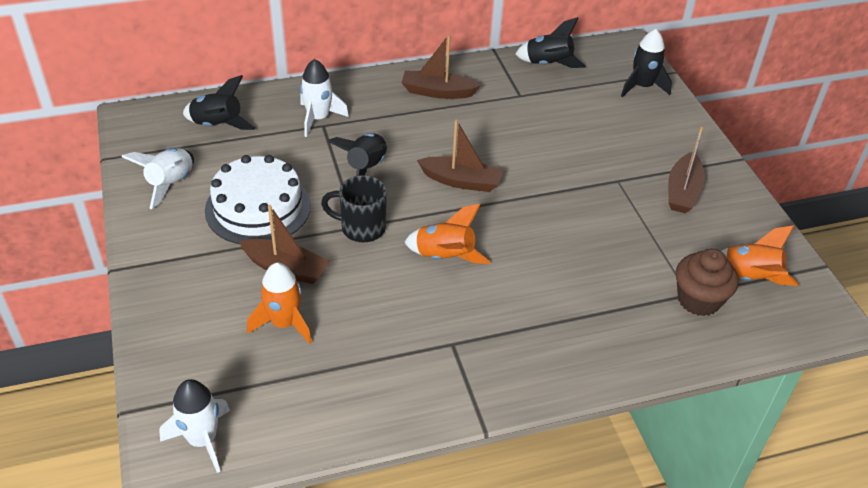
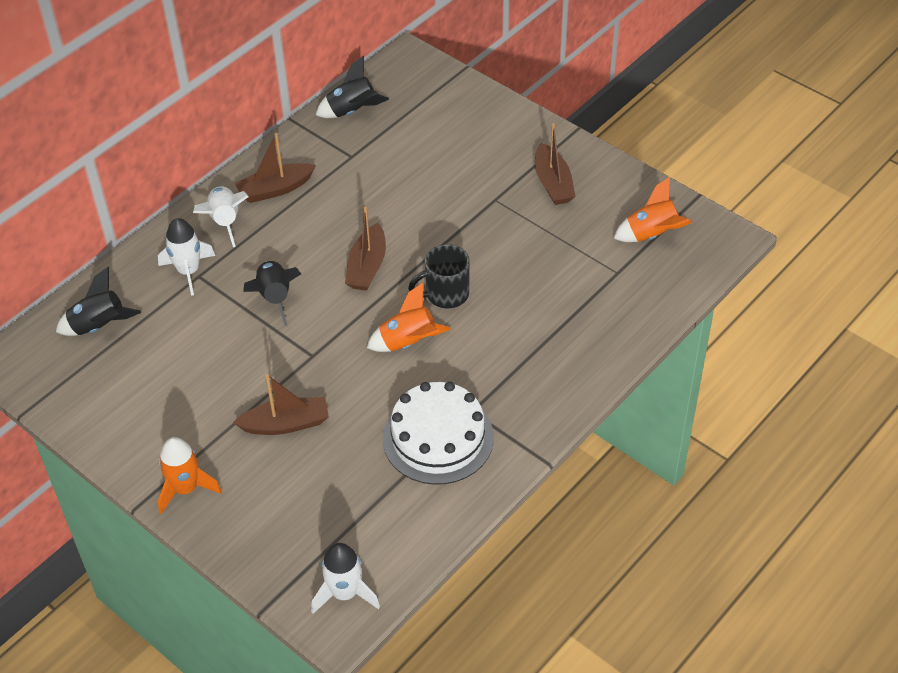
camera: 30 degrees left, 5 degrees up
white rocket [122,148,194,209] -> white rocket moved to [193,186,248,247]
white cake [205,155,311,244] -> white cake moved to [383,382,494,485]
orange rocket [247,262,312,344] -> orange rocket moved to [158,437,222,514]
black mug [321,175,387,242] -> black mug moved to [408,244,470,308]
brown boat [417,120,503,192] -> brown boat turned 120 degrees clockwise [345,207,386,291]
black rocket [621,29,672,97] -> none
brown cupcake [676,249,739,316] -> none

